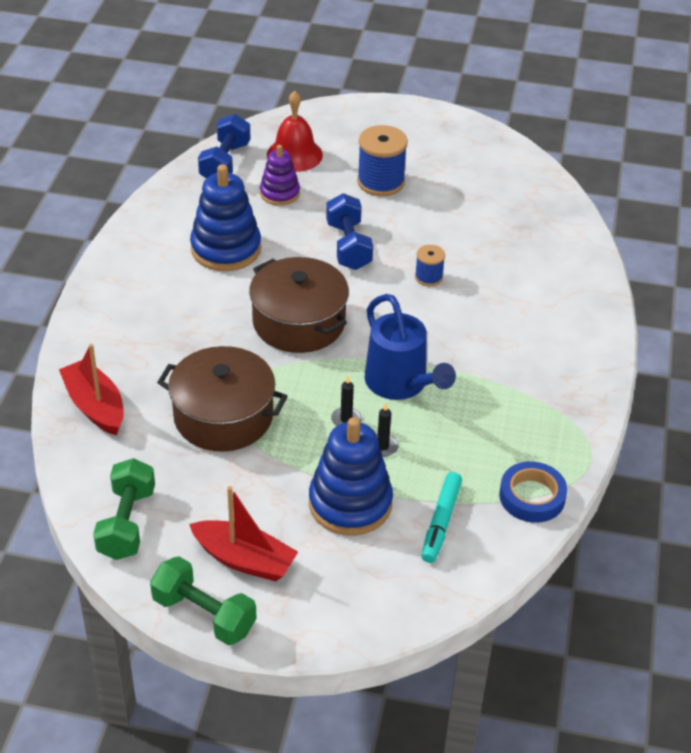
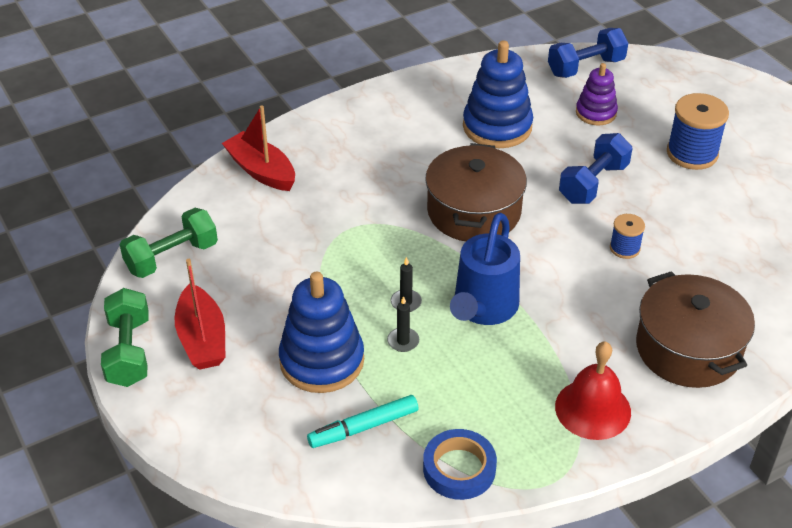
camera: 50 degrees right, 0 degrees up
red boat [59,344,124,435] -> red boat turned 60 degrees counterclockwise [222,106,295,191]
brown pot [157,346,288,452] -> brown pot moved to [636,271,755,388]
red bell [267,91,323,172] -> red bell moved to [555,341,631,440]

